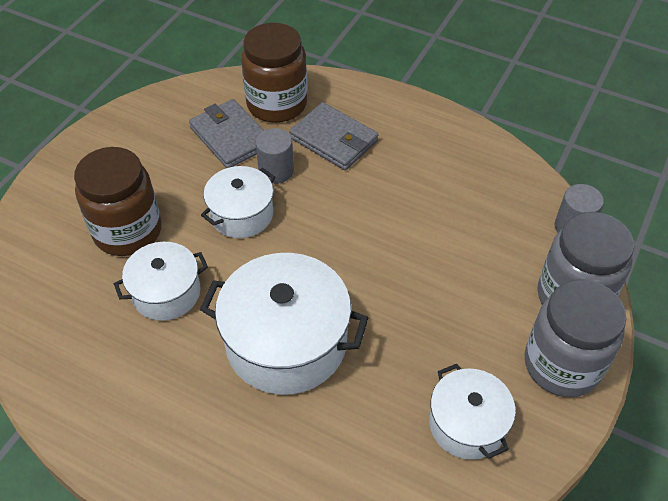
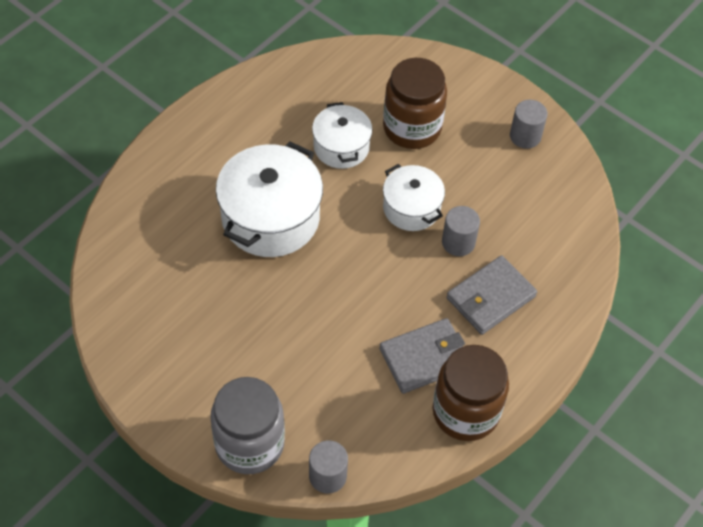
camera: 100 degrees right, 5 degrees up
grey wallet [189,99,264,168] -> grey wallet moved to [379,318,465,394]
brown jar [241,23,307,123] -> brown jar moved to [433,345,509,441]
white pot [429,364,516,460] -> none
grey jar [524,279,626,397] -> none
none -> grey cylinder [510,100,548,149]

